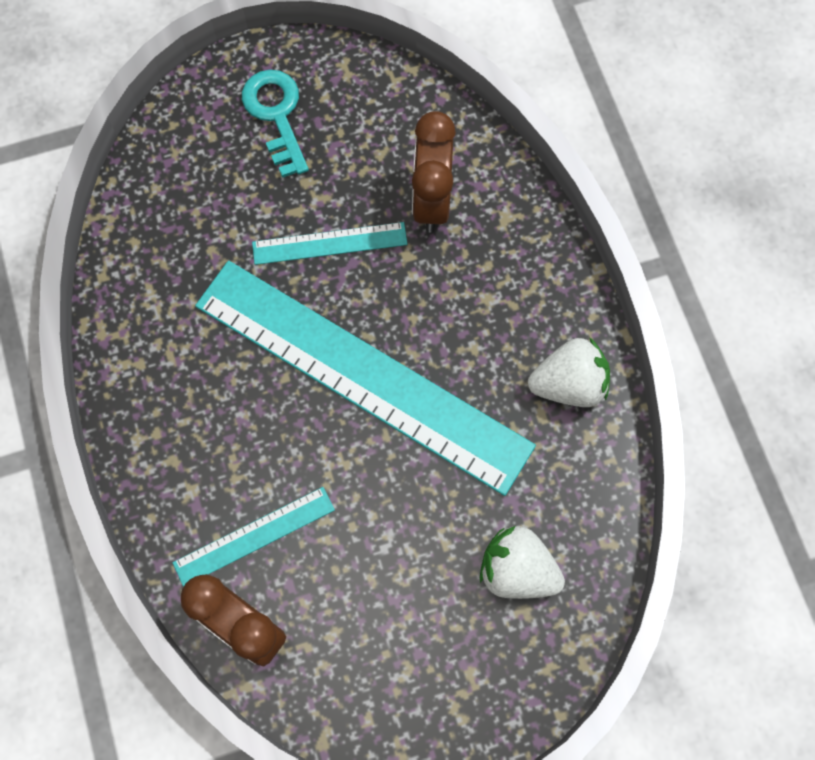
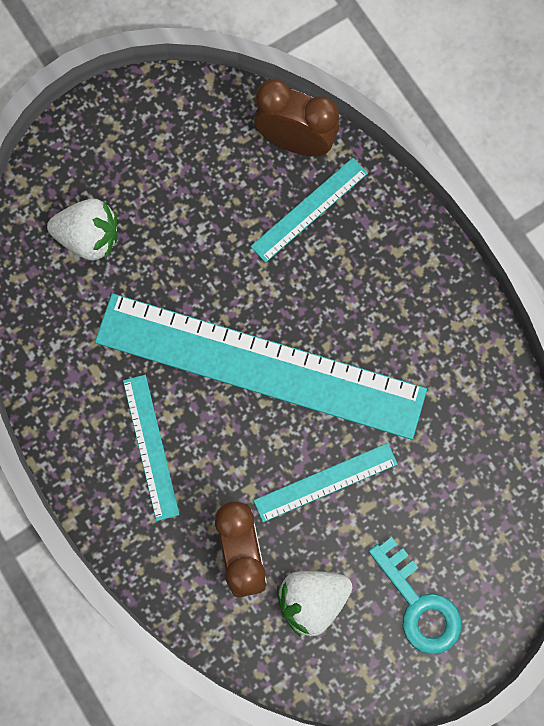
camera: 165 degrees right, 5 degrees up
white strawberry [528,337,610,407] -> white strawberry moved to [277,571,352,637]
none -> turquoise ruler [123,375,180,521]

